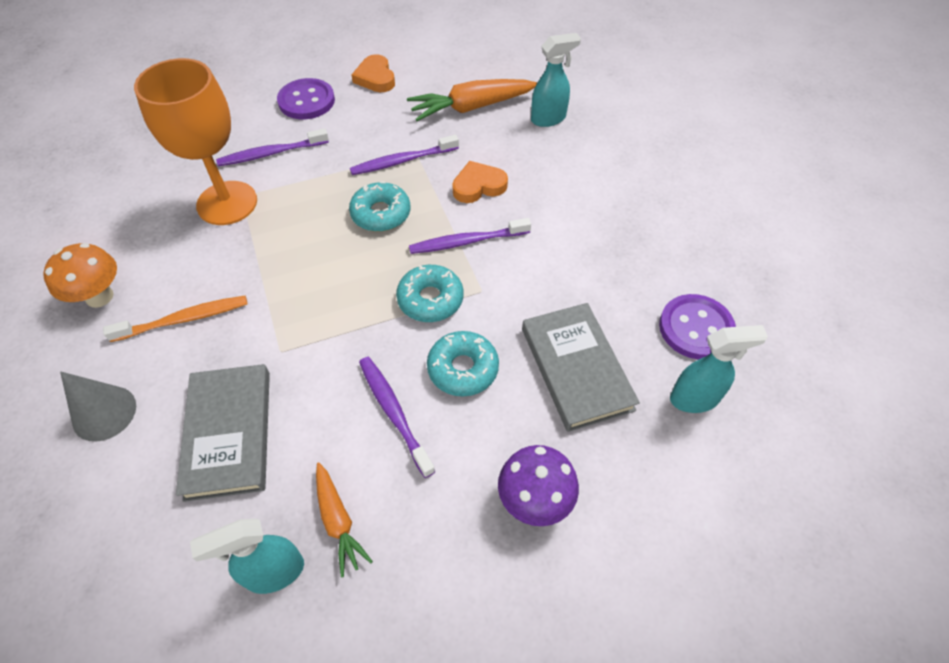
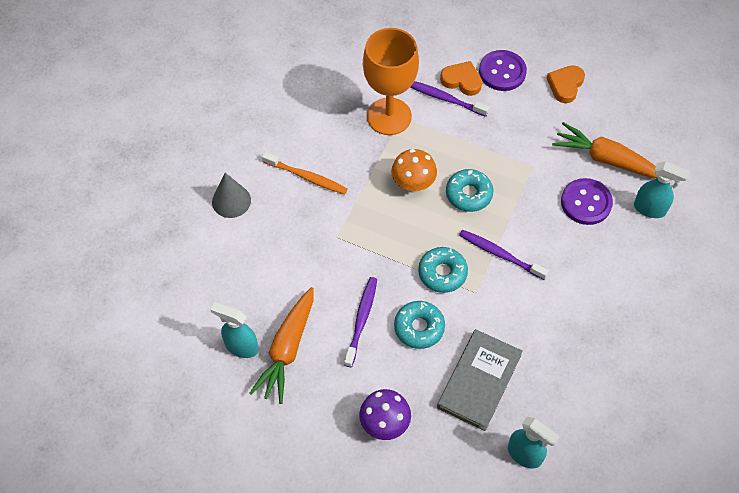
camera: 45 degrees right, 5 degrees up
orange mushroom [43,243,117,308] -> orange mushroom moved to [391,149,437,193]
grey book [176,364,270,502] -> none
orange carrot [316,463,373,577] -> orange carrot [250,287,314,404], size x1.71
purple toothbrush [350,135,459,175] -> none
orange heart [452,161,508,203] -> orange heart moved to [440,61,482,96]
purple button [659,294,736,359] -> purple button moved to [561,178,613,225]

